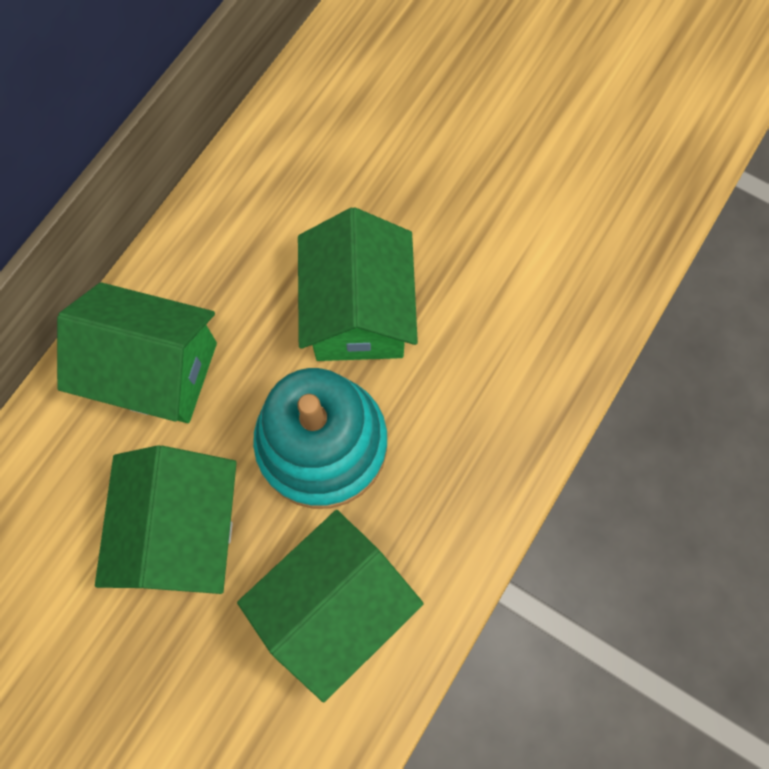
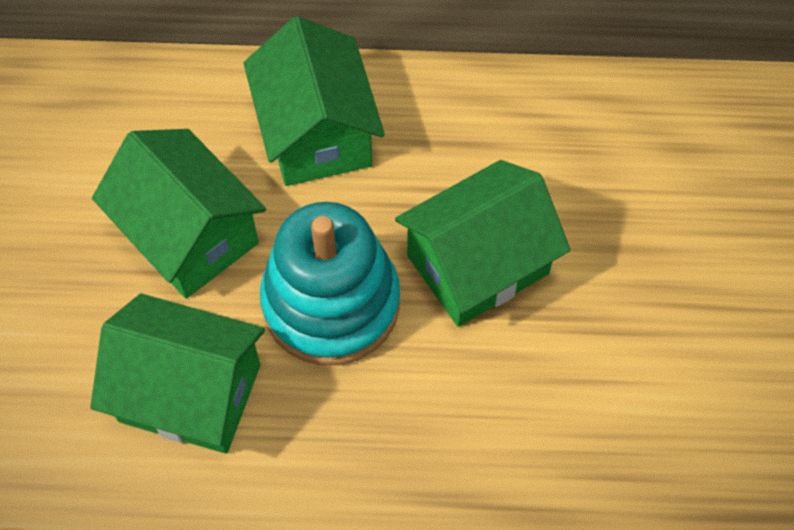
camera: 60 degrees right, 10 degrees down
green house [95,445,237,594] -> green house turned 75 degrees clockwise [92,129,266,299]

